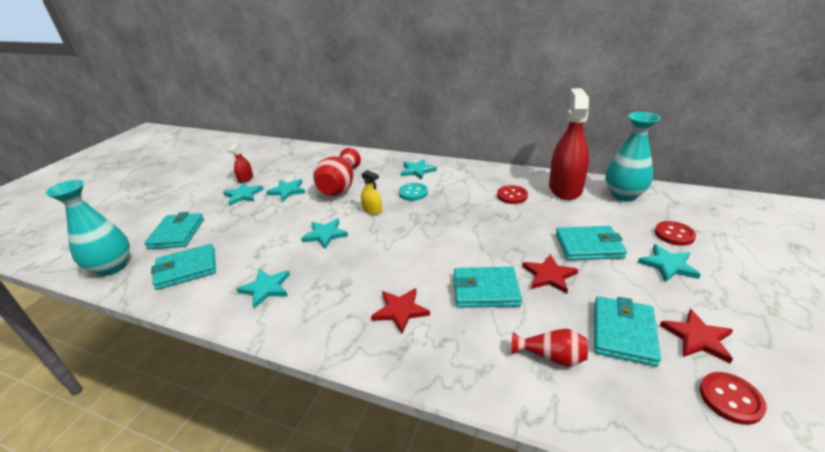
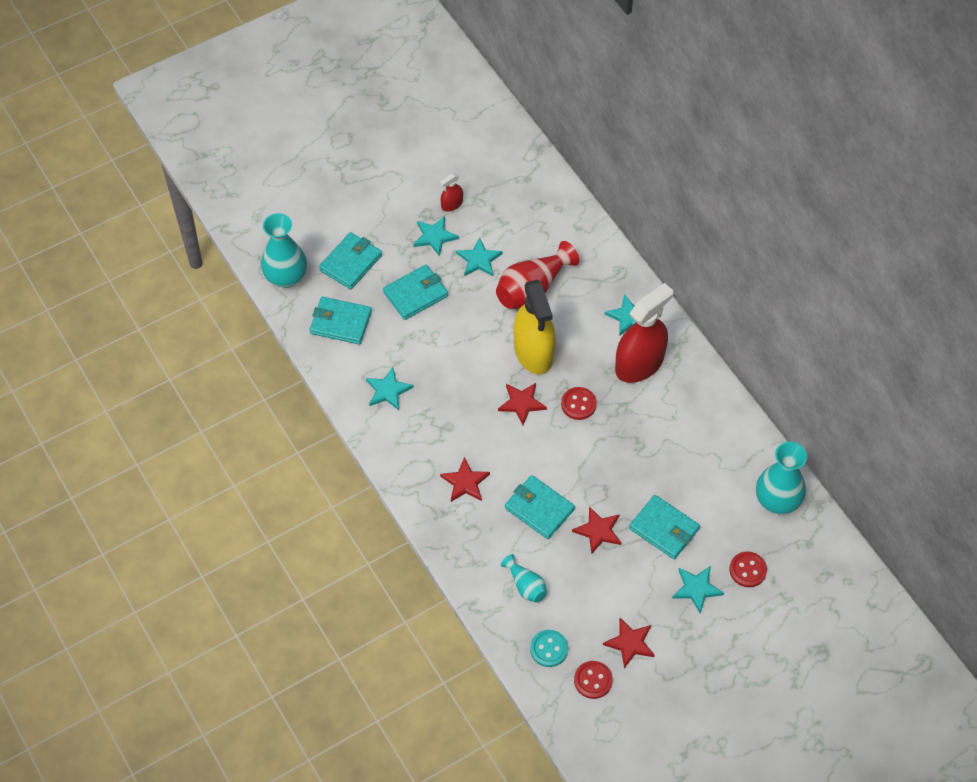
camera: 35 degrees right, 25 degrees up
turquoise star [301,219,348,249] -> none
yellow spray bottle [361,170,382,215] -> yellow spray bottle [513,279,556,374], size x2.27
turquoise button [399,183,428,201] -> turquoise button moved to [530,630,568,667]
red button [497,185,528,204] -> red button moved to [561,387,597,420]
red vase [512,329,588,366] -> turquoise vase [501,554,547,603]
red spray bottle [549,88,589,200] -> red spray bottle moved to [615,283,673,383]
turquoise wallet [594,296,661,367] -> turquoise wallet moved to [383,265,448,320]
none -> red star [498,383,547,425]

